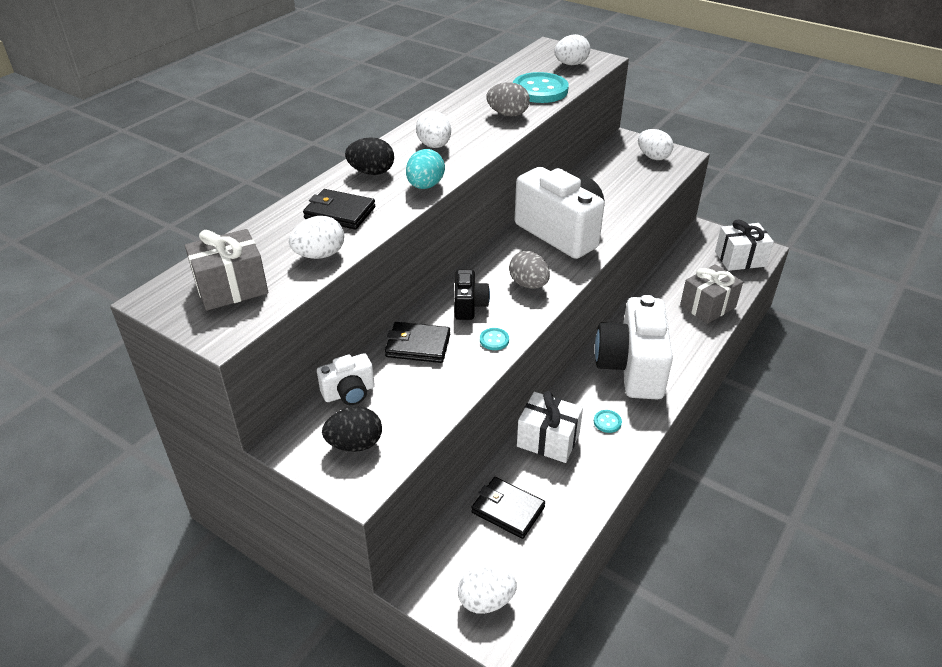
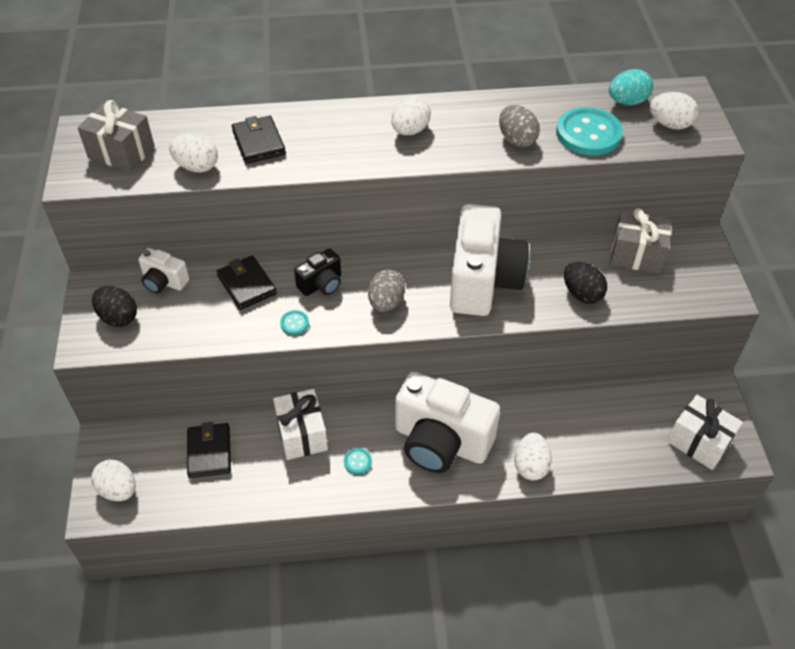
camera: 50 degrees right, 10 degrees up
black egg [345,137,394,175] -> black egg moved to [564,262,607,304]
turquoise egg [406,149,445,189] -> turquoise egg moved to [609,69,653,105]
white camera [595,295,673,400] -> white camera turned 120 degrees counterclockwise [395,372,500,473]
white egg [638,129,673,160] -> white egg moved to [514,432,552,480]
grey gift [680,264,743,324] -> grey gift moved to [610,208,671,274]

